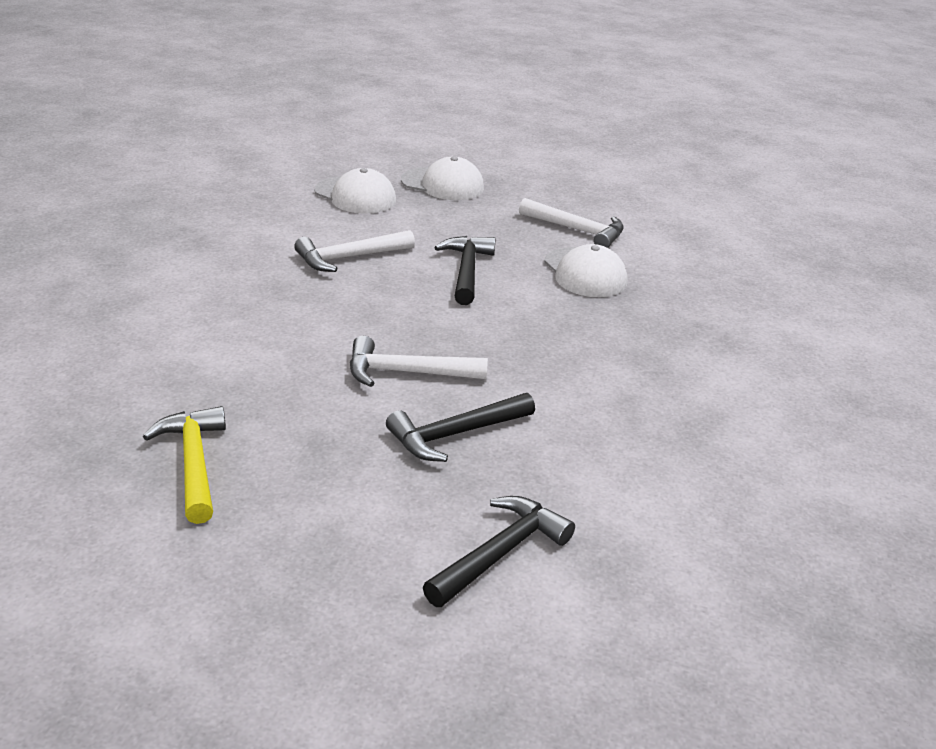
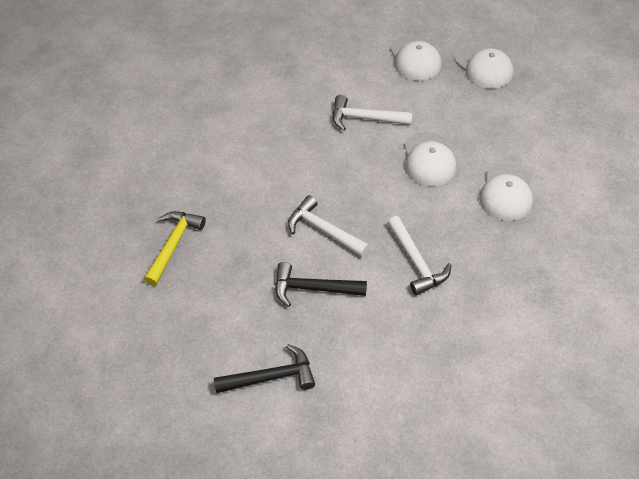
camera: 40 degrees right, 20 degrees up
black hammer [434,236,496,305] -> white cap [404,132,456,186]
white hammer [519,198,624,248] -> white hammer moved to [387,216,452,295]

